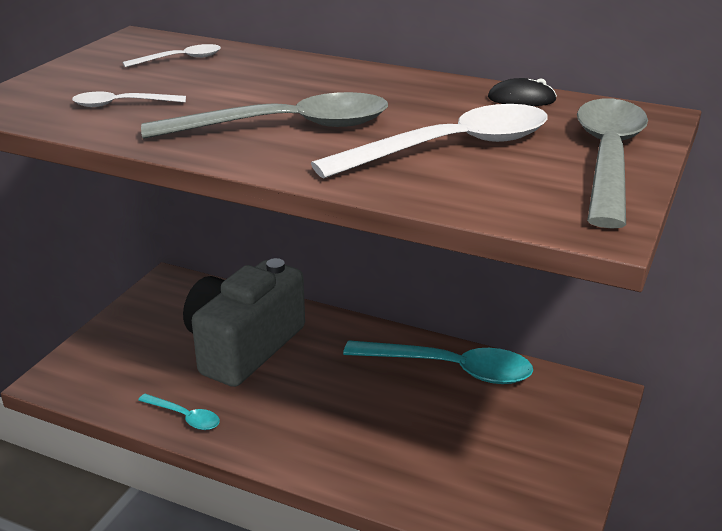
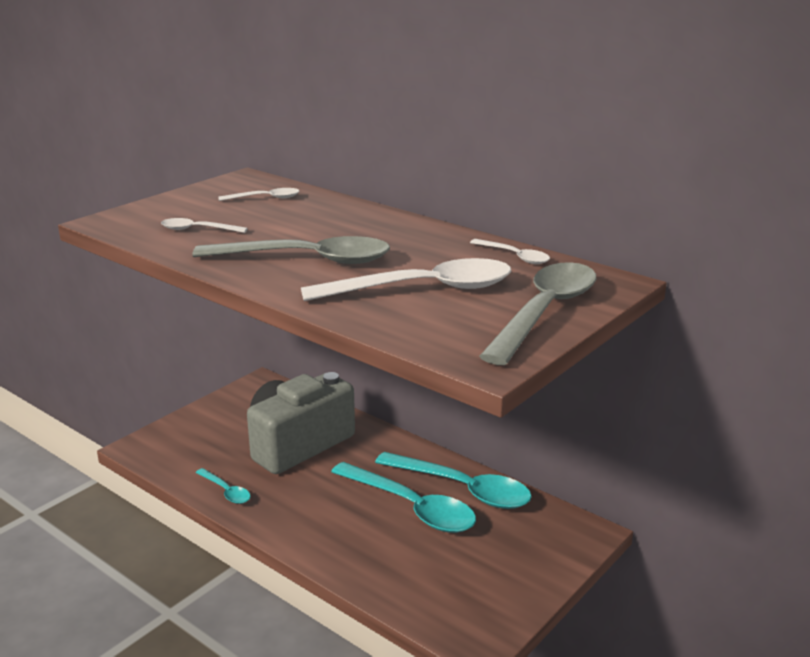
camera: 15 degrees right, 5 degrees down
black mouse [488,78,557,106] -> white spoon [470,239,550,264]
none -> turquoise spoon [331,462,476,533]

